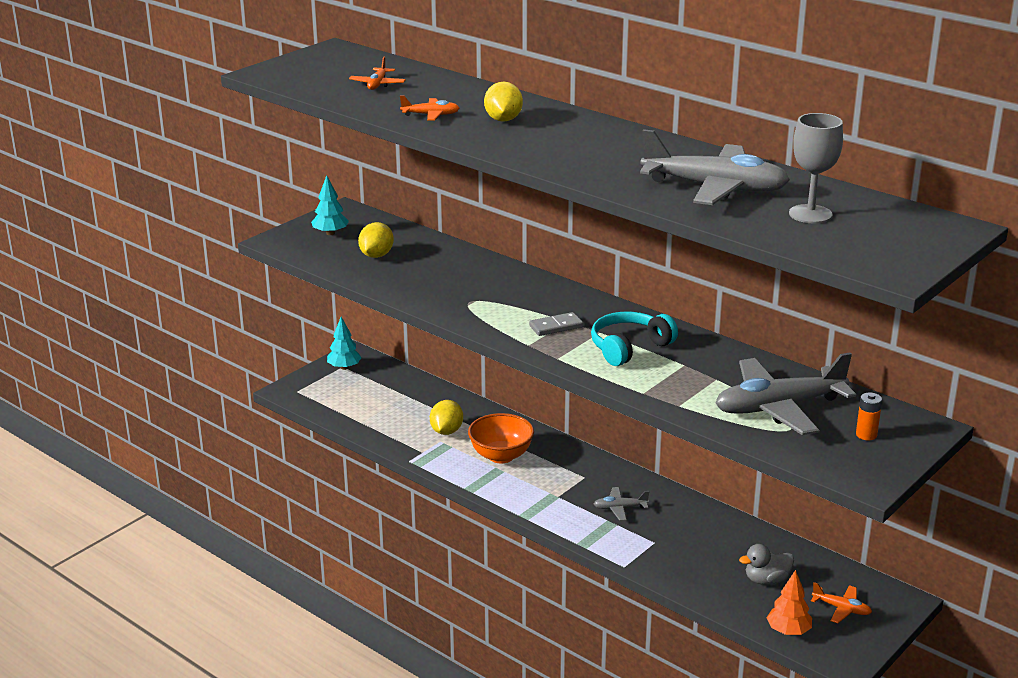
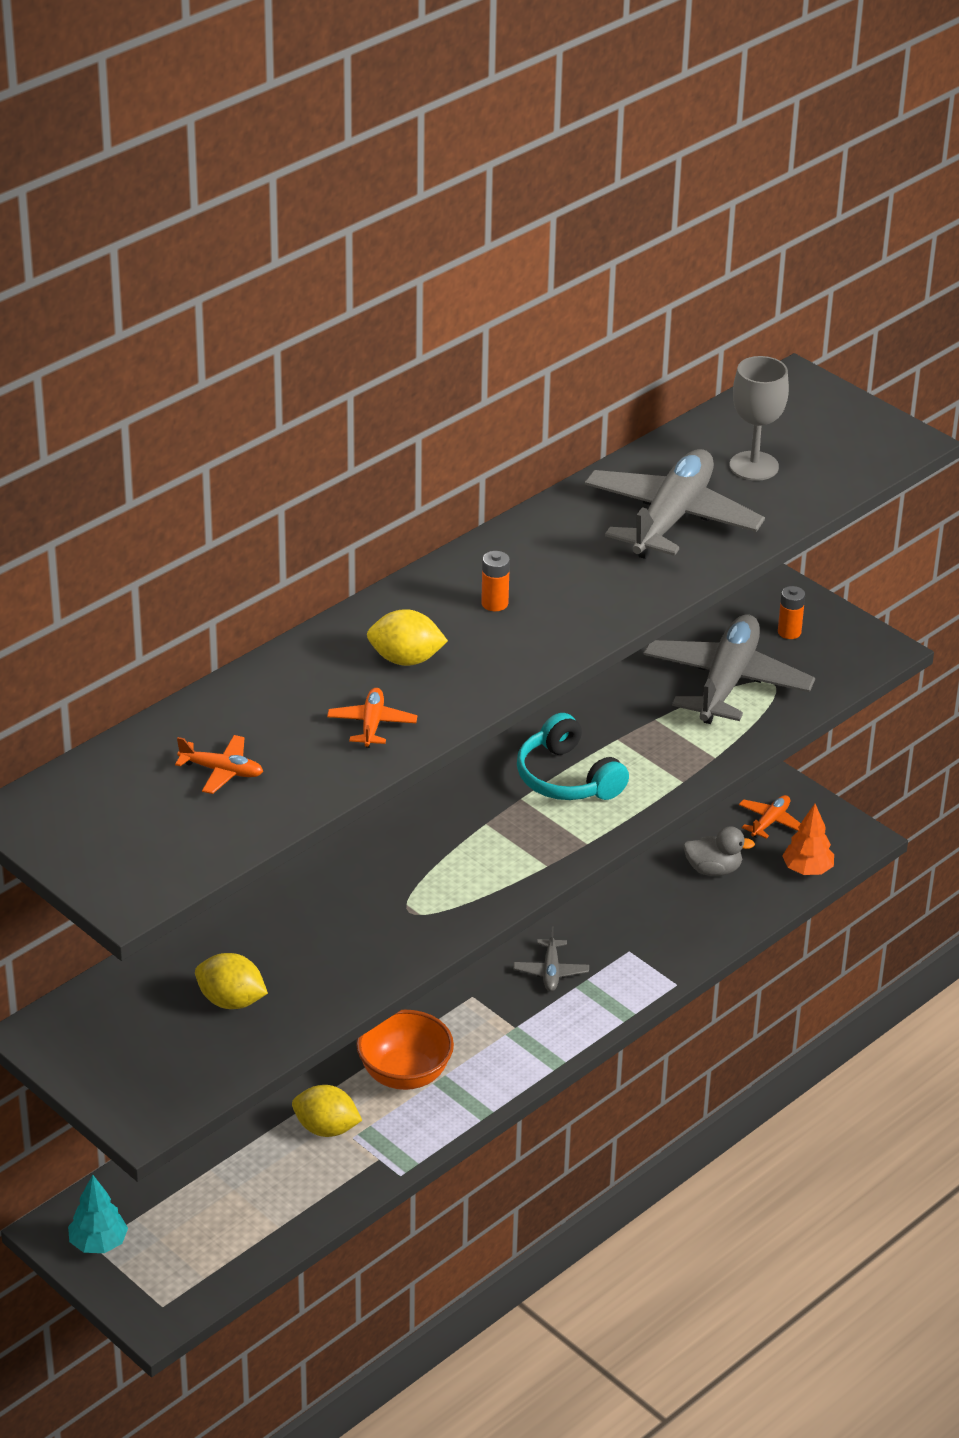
camera: 85 degrees left, 10 degrees up
turquoise tree [311,175,349,235] -> none
grey domino [529,312,583,336] -> none
grey plane [715,353,856,435] -> grey plane turned 150 degrees counterclockwise [643,614,815,724]
grey duck [739,544,794,585] -> grey duck turned 75 degrees counterclockwise [683,826,755,876]
none -> orange battery [481,551,510,611]

